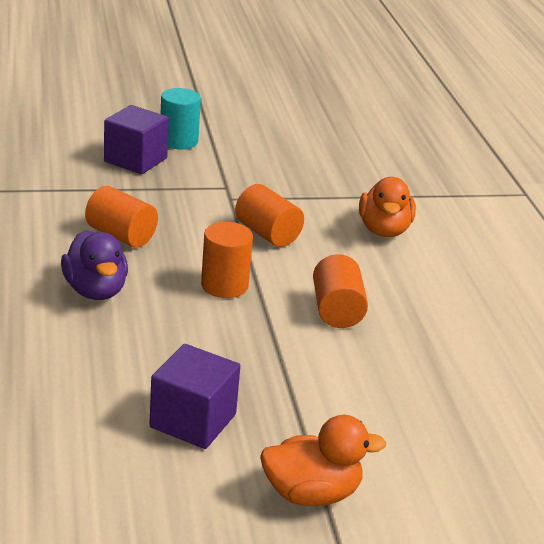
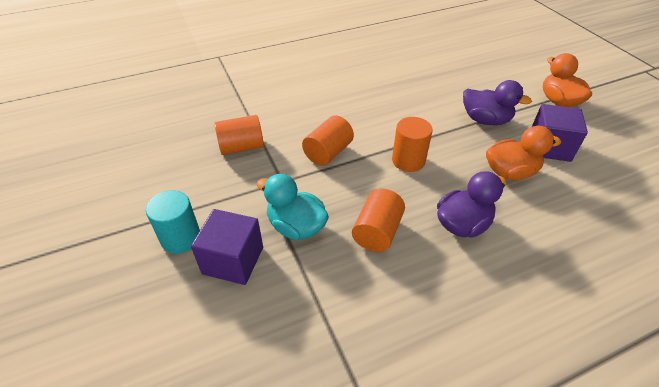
camera: 100 degrees left, 15 degrees up
orange cylinder [313,254,368,328] -> orange cylinder moved to [214,115,264,155]
orange duck [359,177,416,237] -> orange duck moved to [486,126,561,180]
none -> turquoise duck [257,174,329,240]
none -> purple duck [463,80,532,125]

